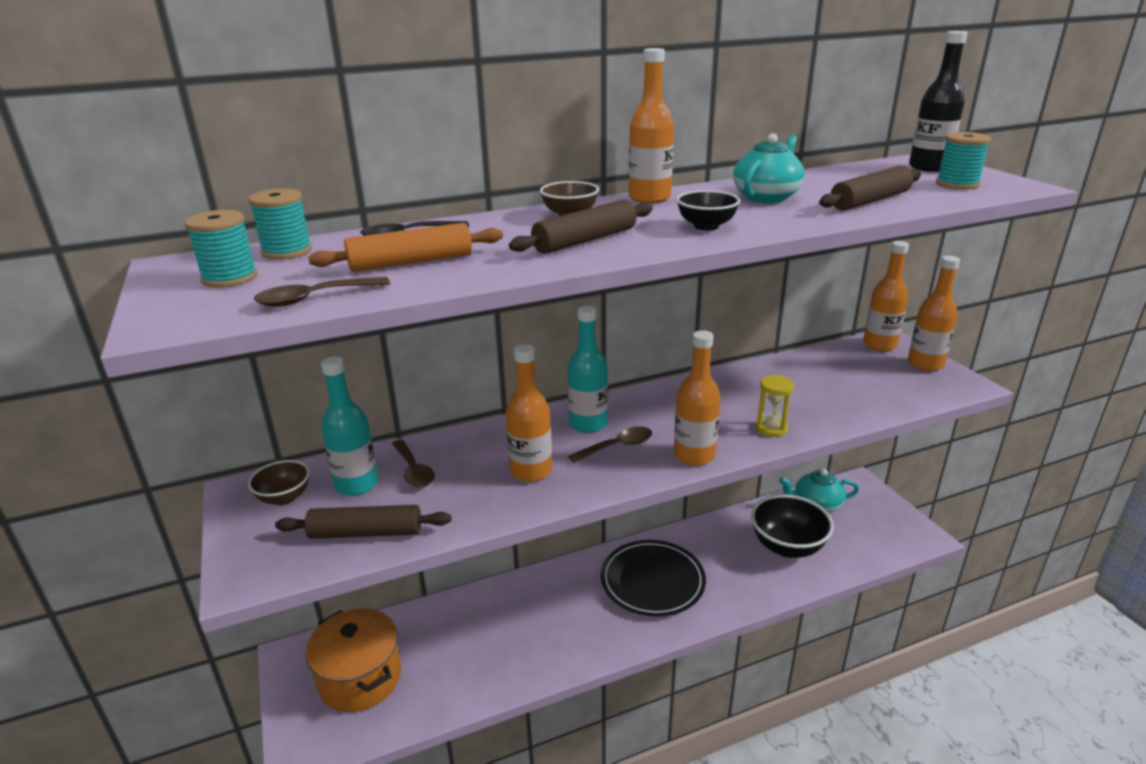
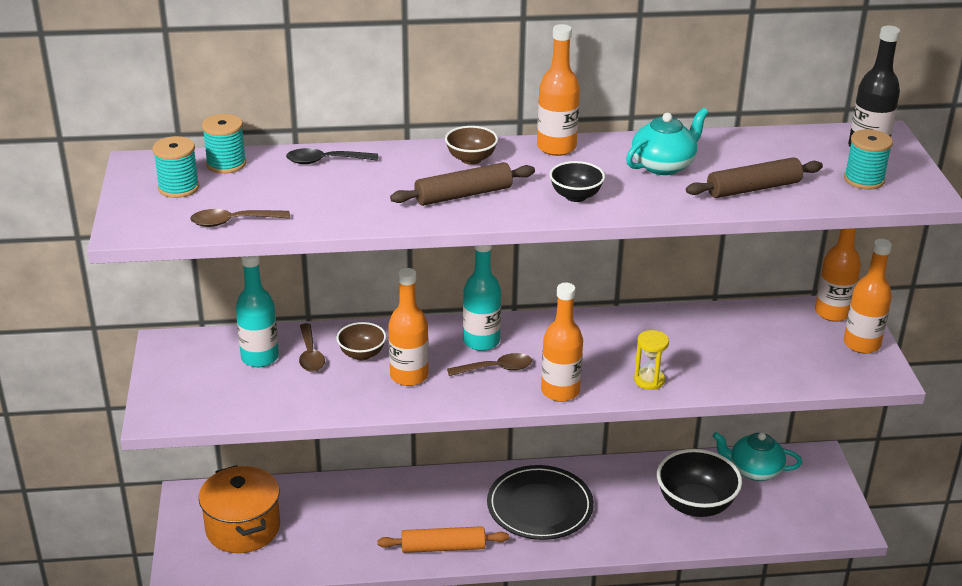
camera: 15 degrees right, 5 degrees up
brown bowl [248,460,310,505] -> brown bowl moved to [336,322,386,360]
brown rolling pin [275,505,451,539] -> none
orange rolling pin [308,223,503,272] -> orange rolling pin moved to [377,526,509,553]

